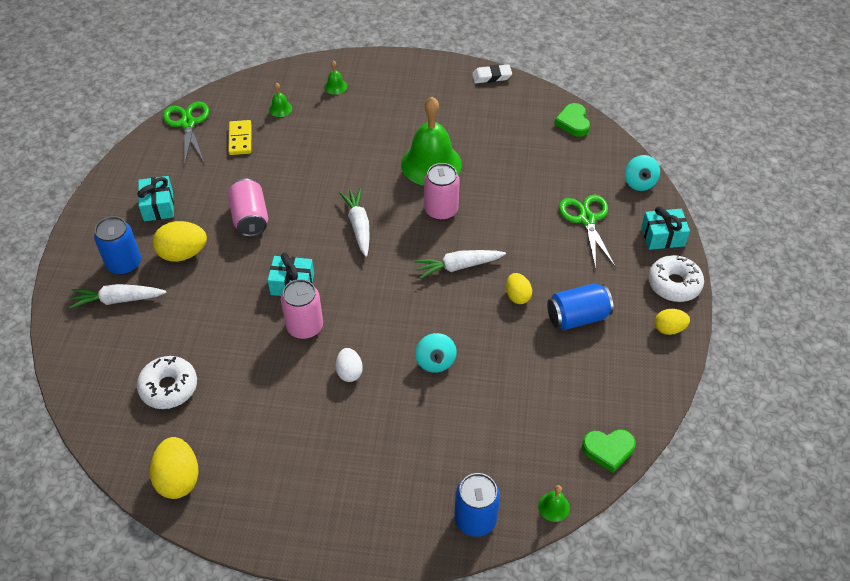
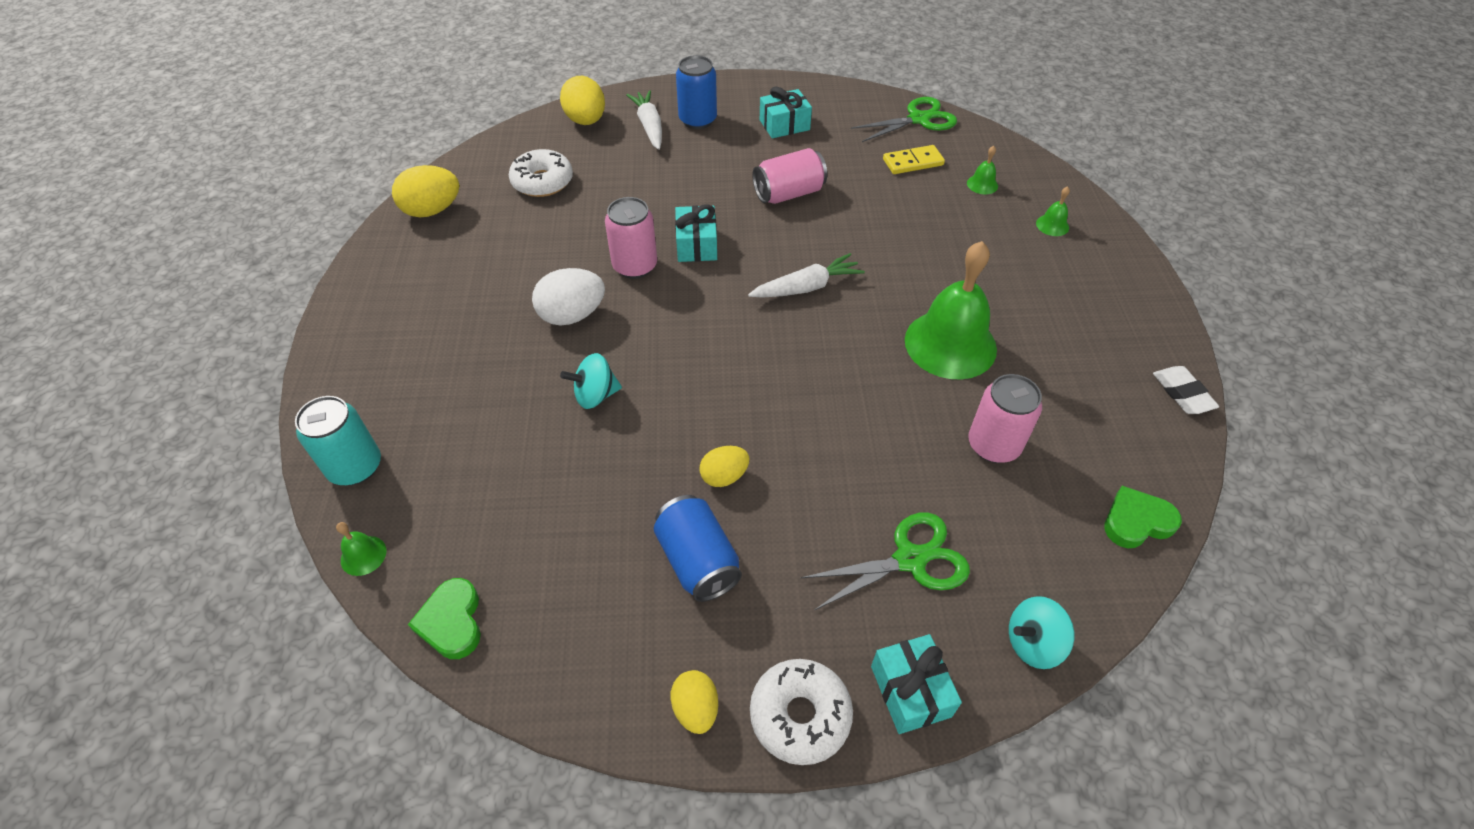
camera: 80 degrees right, 0 degrees up
yellow egg [153,221,207,262] -> yellow egg moved to [560,76,605,125]
white egg [336,348,363,382] -> white egg [532,268,605,326], size x1.62
white carrot [414,250,506,279] -> none
pink can [424,163,460,221] -> pink can moved to [968,374,1042,463]
blue can [454,473,500,537] -> turquoise can [295,396,381,485]

